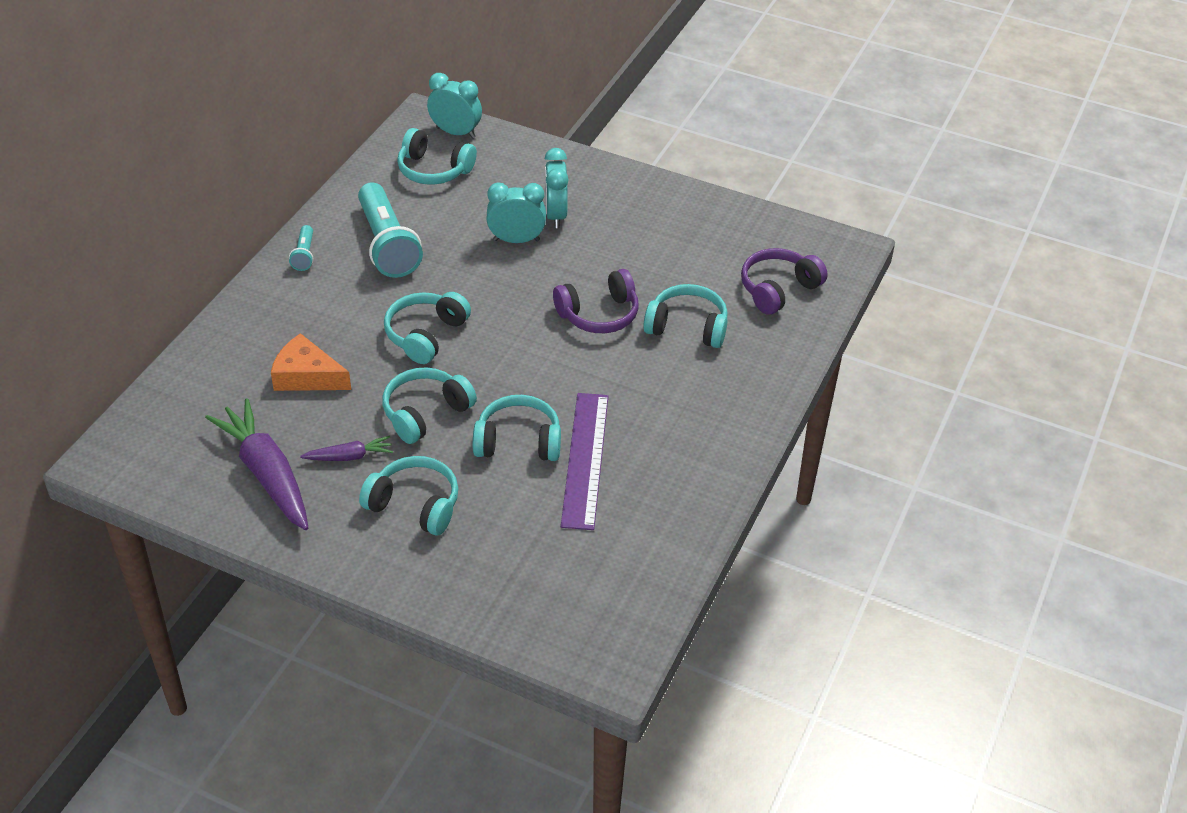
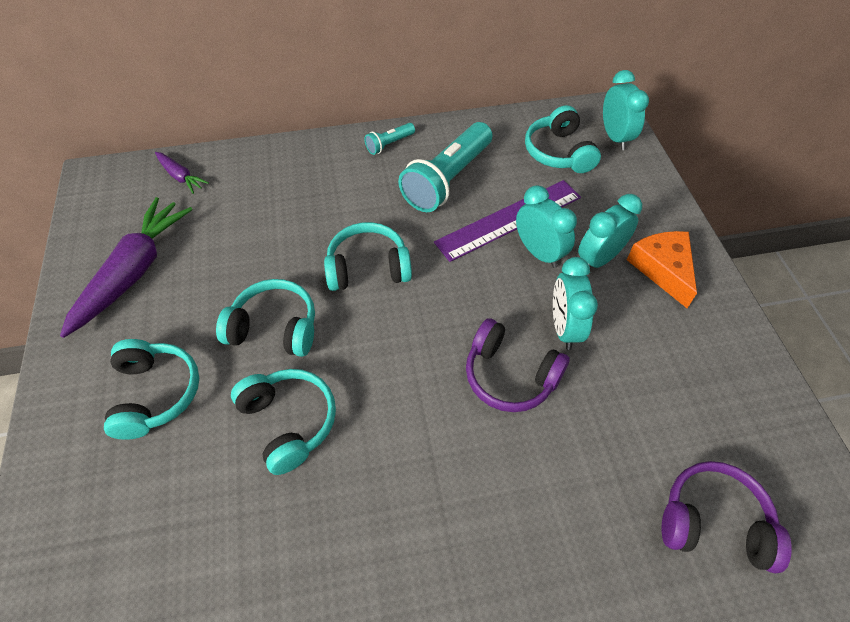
camera: 55 degrees right, 10 degrees up
orange cheese [271,333,351,391] -> orange cheese moved to [627,231,697,308]
purple carrot [300,436,393,461] -> purple carrot moved to [155,152,209,194]
purple ruler [561,393,608,530] -> purple ruler moved to [434,180,581,262]
turquoise headphones [643,284,728,348] -> none
none -> turquoise clock [553,257,598,350]

